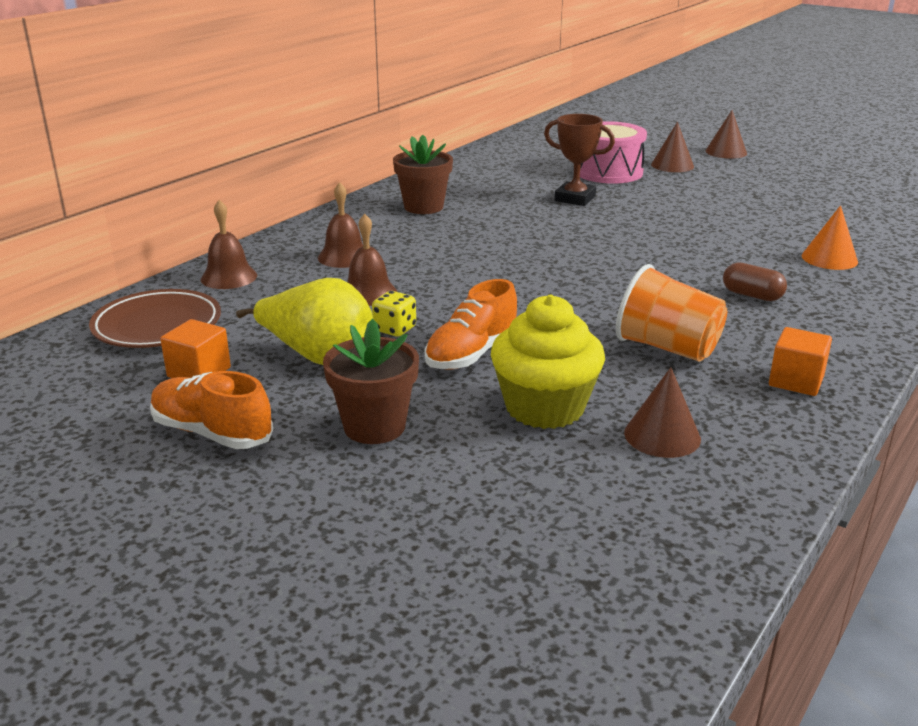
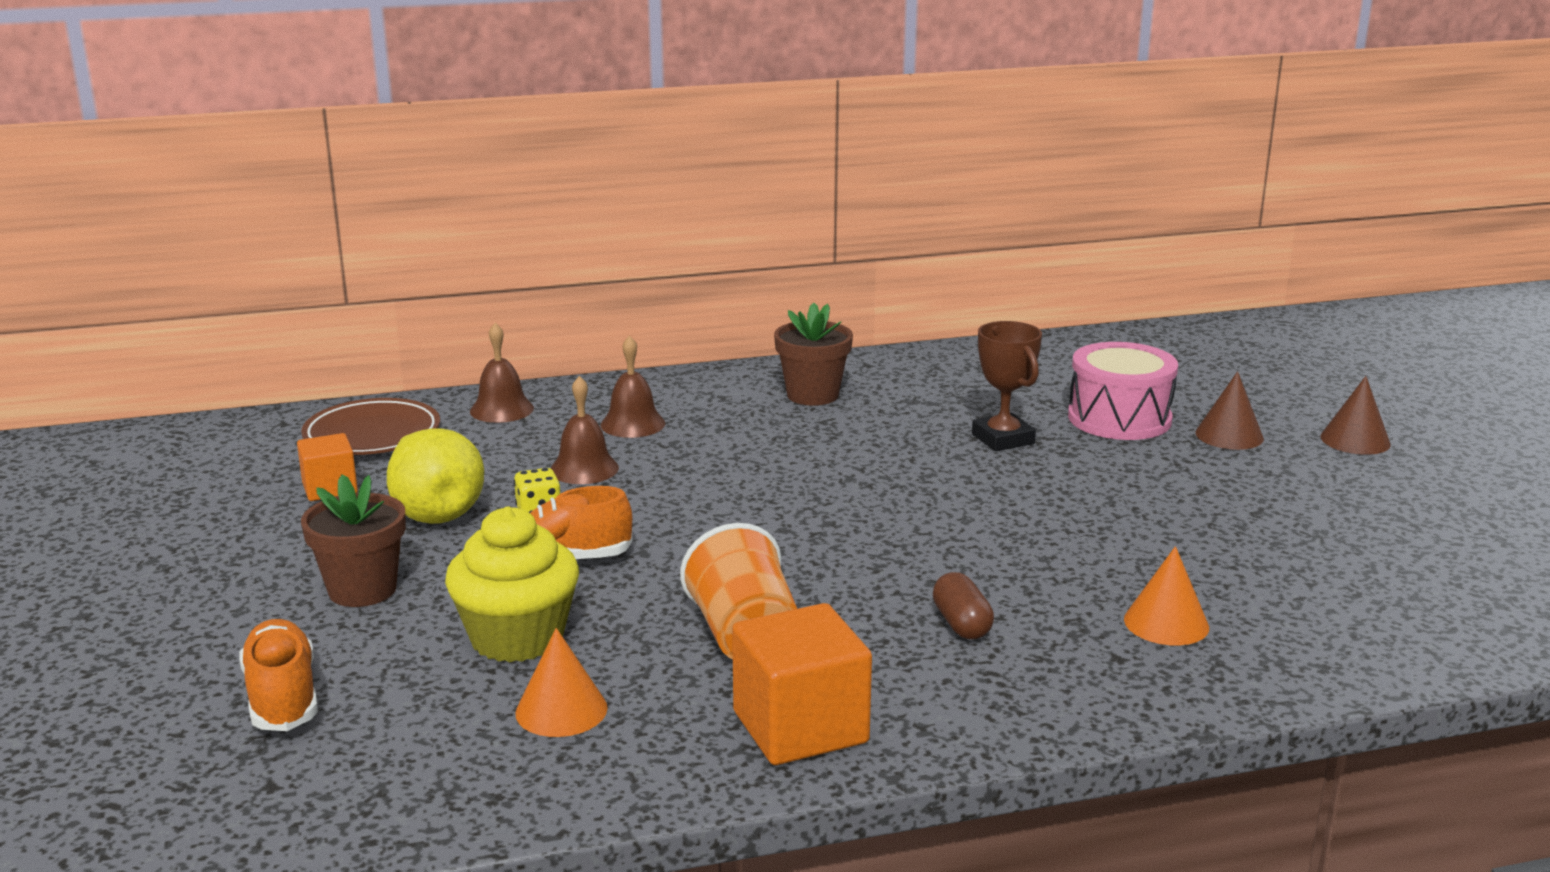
camera: 40 degrees right, 5 degrees down
orange shoe [150,371,273,449] -> orange shoe moved to [239,619,318,731]
brown cone [624,367,701,458] -> orange cone [515,628,608,737]
orange cube [769,327,832,396] -> orange cube [732,603,872,765], size x1.69

